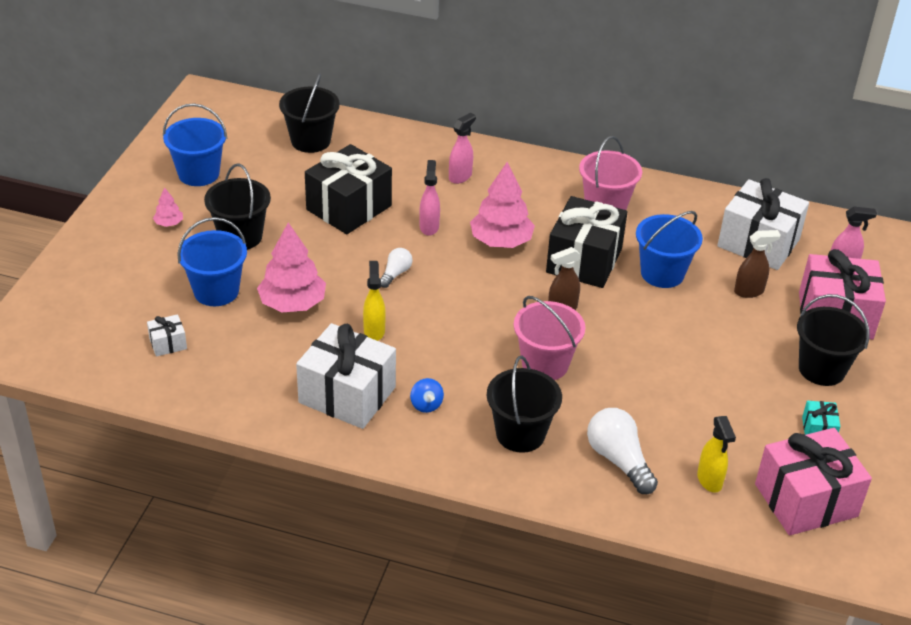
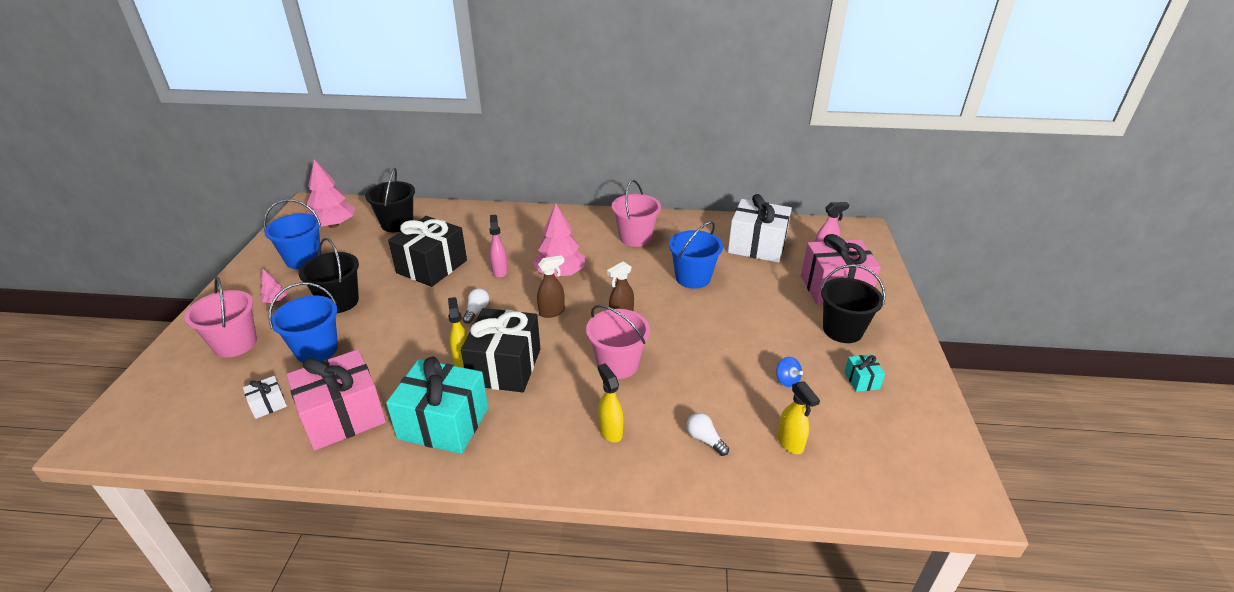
camera: 10 degrees left, 5 degrees down
pink tree [257,222,326,312] -> pink tree moved to [307,159,355,228]
white gift [296,323,396,429] -> turquoise gift [386,356,488,454]
blue spinning top [410,378,444,413] -> blue spinning top moved to [776,357,803,387]
pink spray bottle [449,113,476,184] -> none
black bucket [487,356,562,453] -> yellow spray bottle [598,363,623,442]
black gift [546,196,628,288] -> black gift moved to [461,308,540,392]
white light bulb [587,408,658,494] -> white light bulb [686,413,729,456], size x0.57
brown spray bottle [734,230,781,298] -> brown spray bottle moved to [537,255,565,318]
pink gift [755,428,872,536] -> pink gift moved to [286,349,386,451]
none -> pink bucket [185,276,257,358]

